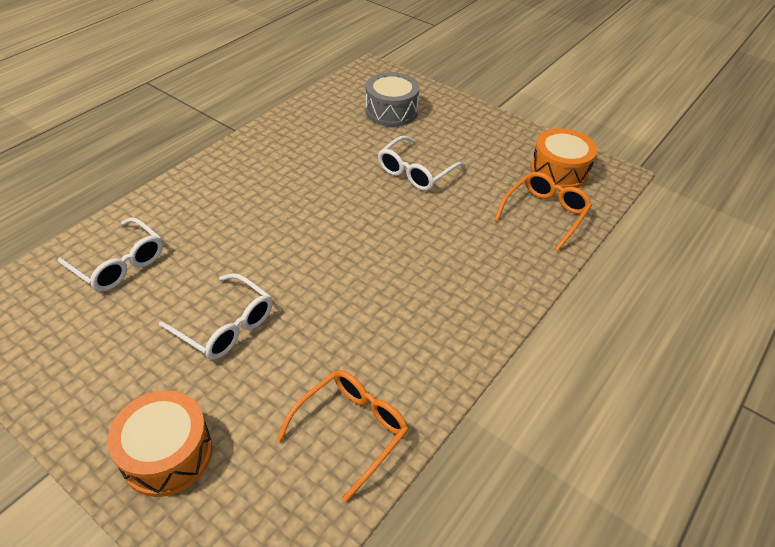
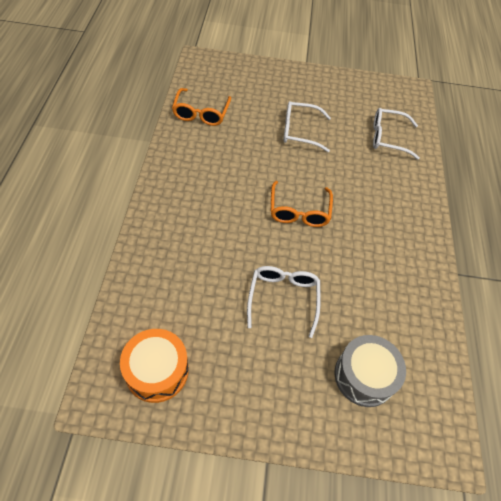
camera: 145 degrees right, 10 degrees up
orange drum [107,390,213,497] -> none
orange glasses [494,172,592,251] -> orange glasses moved to [271,181,333,227]

